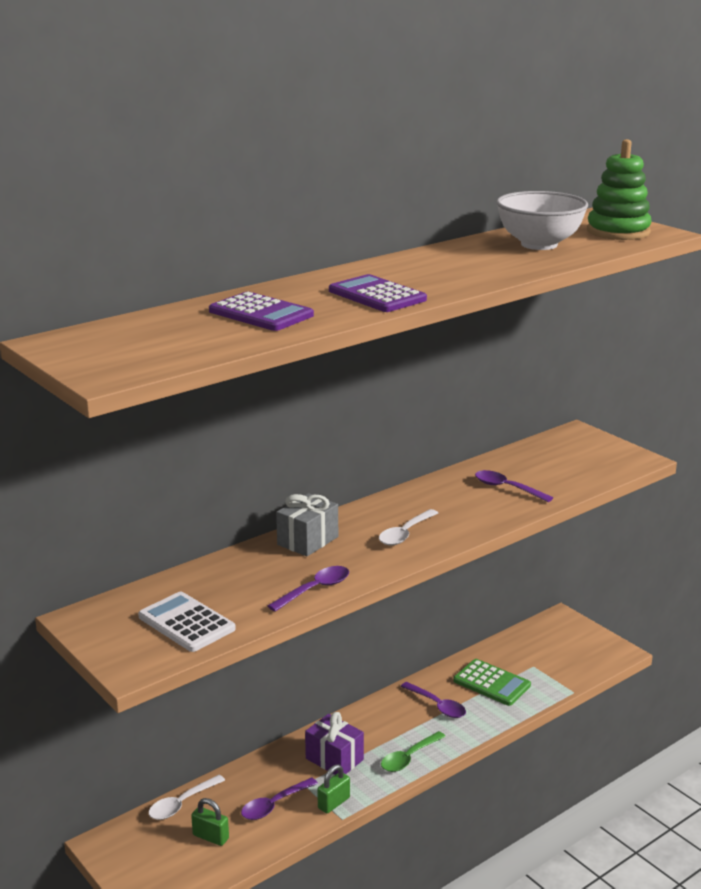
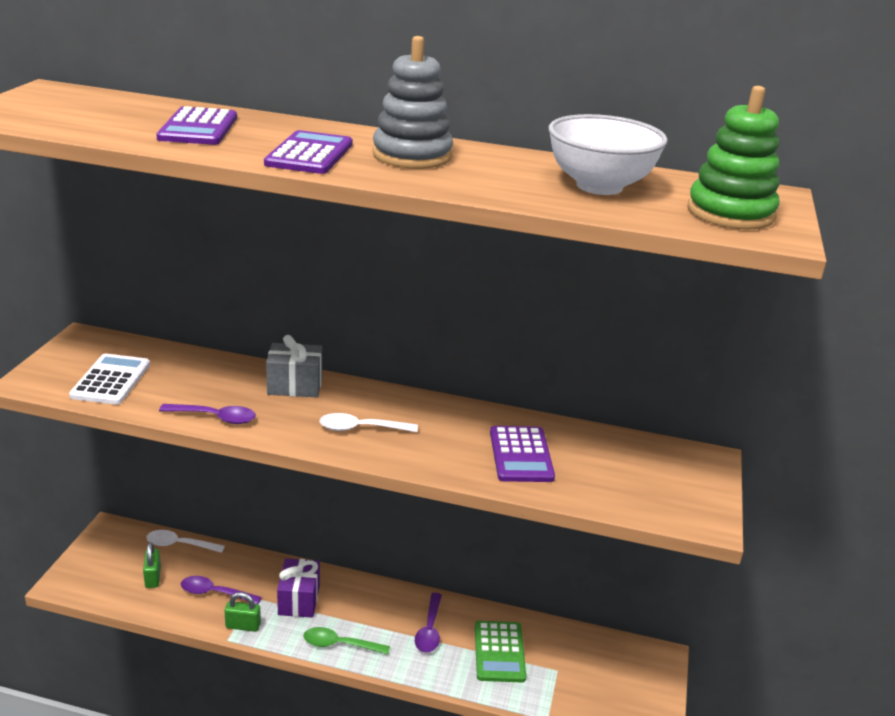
camera: 50 degrees right, 5 degrees up
purple spoon [475,470,553,502] -> purple calculator [490,426,555,482]
none -> grey stacking toy [373,36,453,169]

